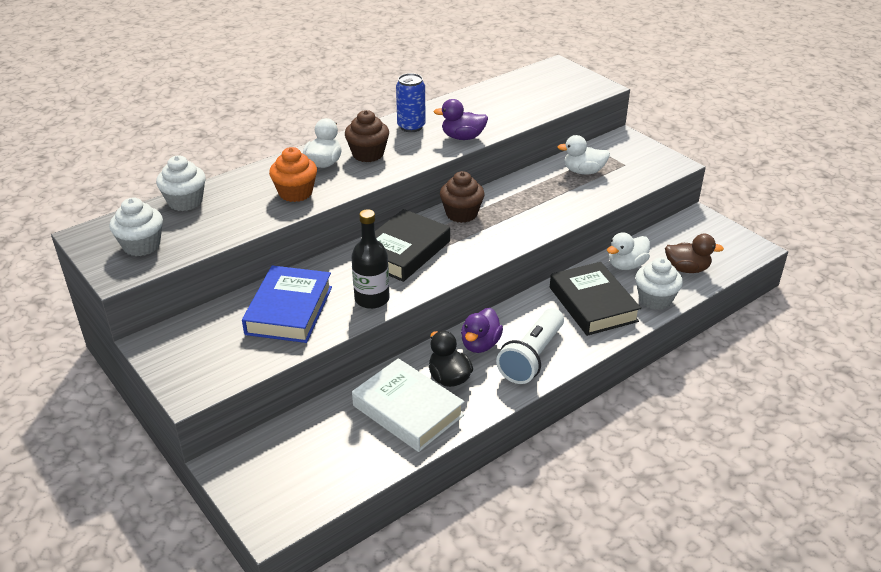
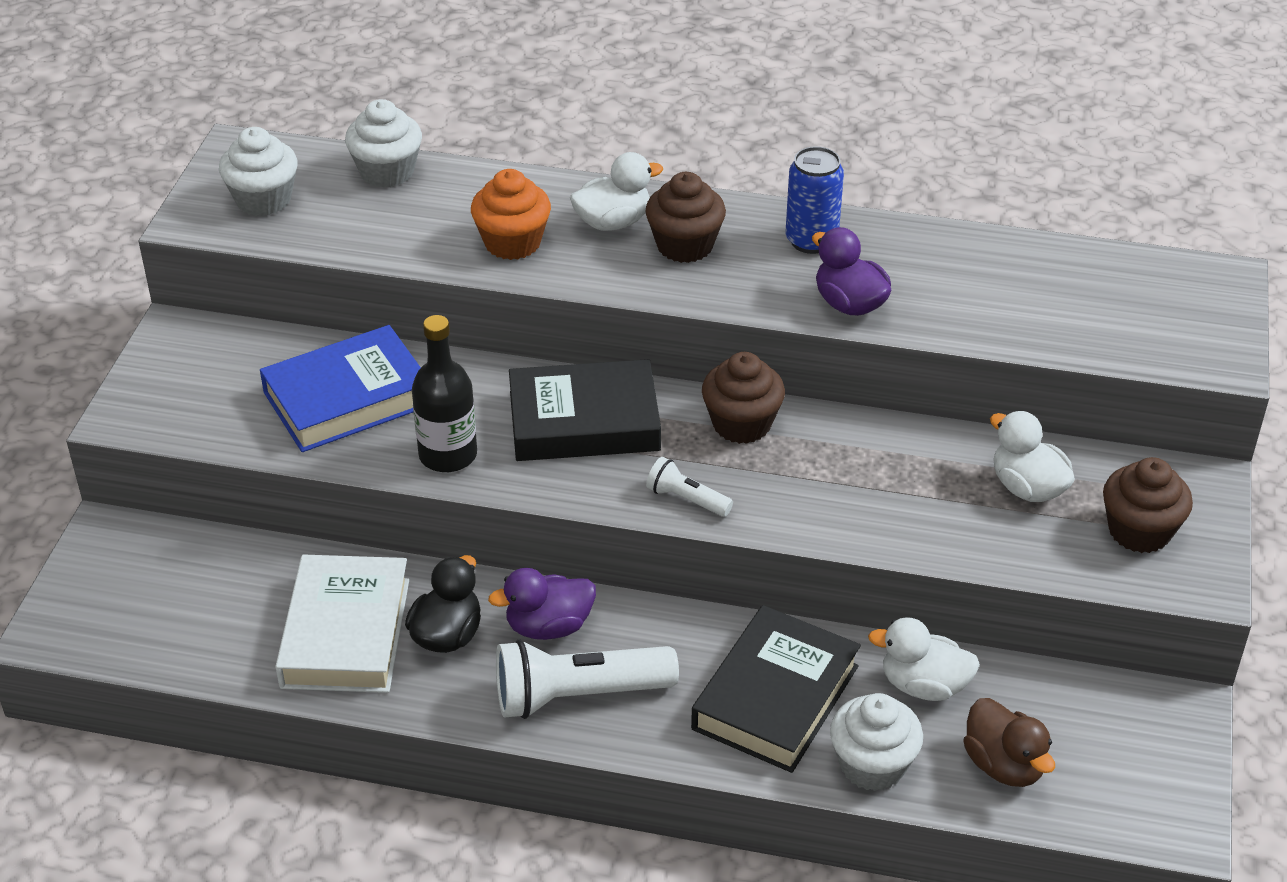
camera: 50 degrees right, 5 degrees up
none -> white flashlight [646,457,733,517]
none -> brown cupcake [1103,457,1193,553]

